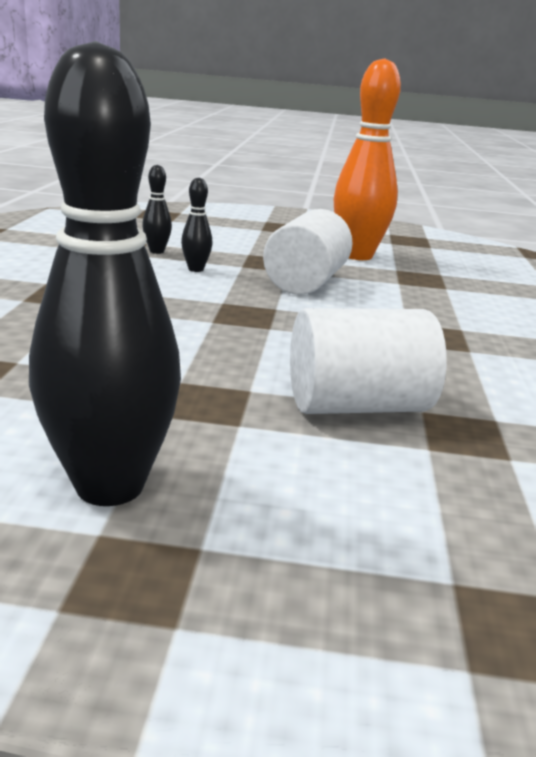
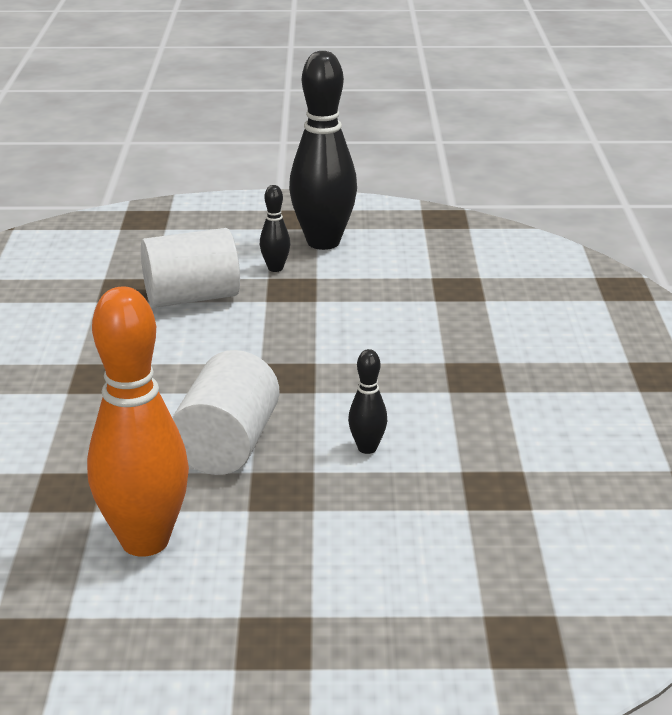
camera: 175 degrees right, 5 degrees up
black bowling pin [142,165,172,254] -> black bowling pin moved to [260,185,290,272]

